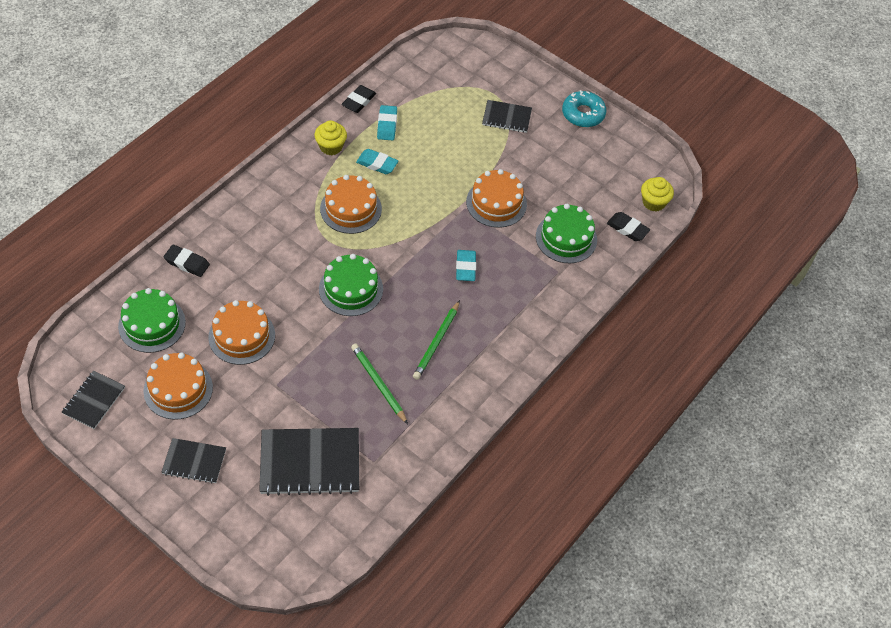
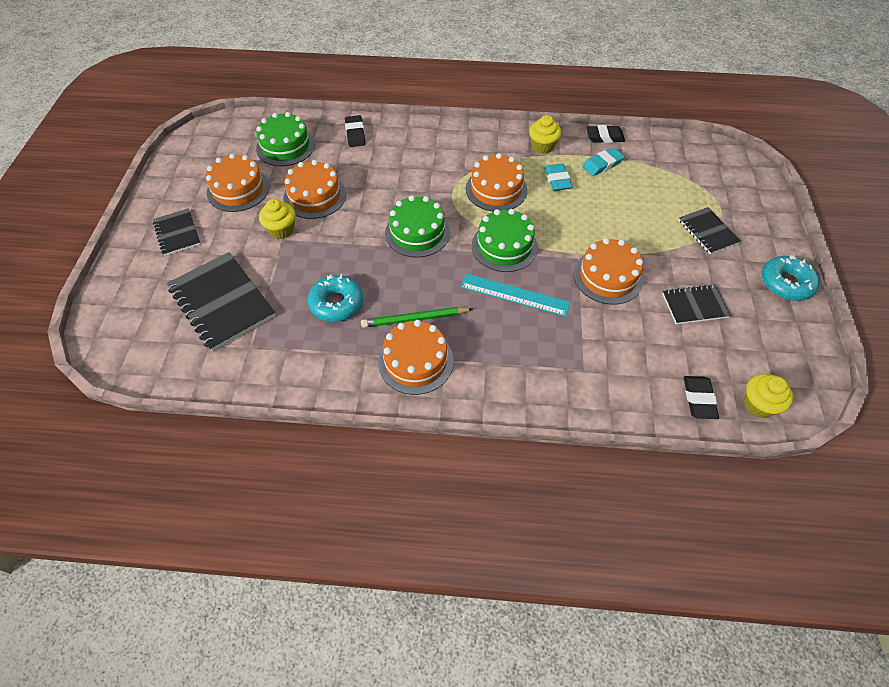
camera: 60 degrees right, 0 degrees up
black notebook [62,371,125,429] -> black notebook moved to [662,284,731,324]
green pencil [351,344,408,424] -> turquoise donut [308,274,363,322]
turquoise eraser [456,250,476,281] -> turquoise ruler [460,273,570,317]
green cake [536,204,597,263] -> green cake moved to [472,209,538,272]
none -> yellow cupcake [259,199,295,239]
none -> orange cake [378,320,454,395]

